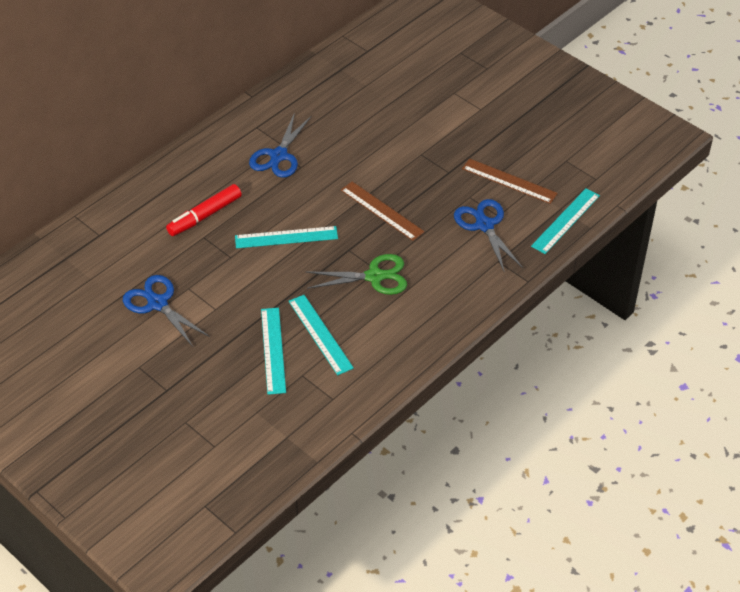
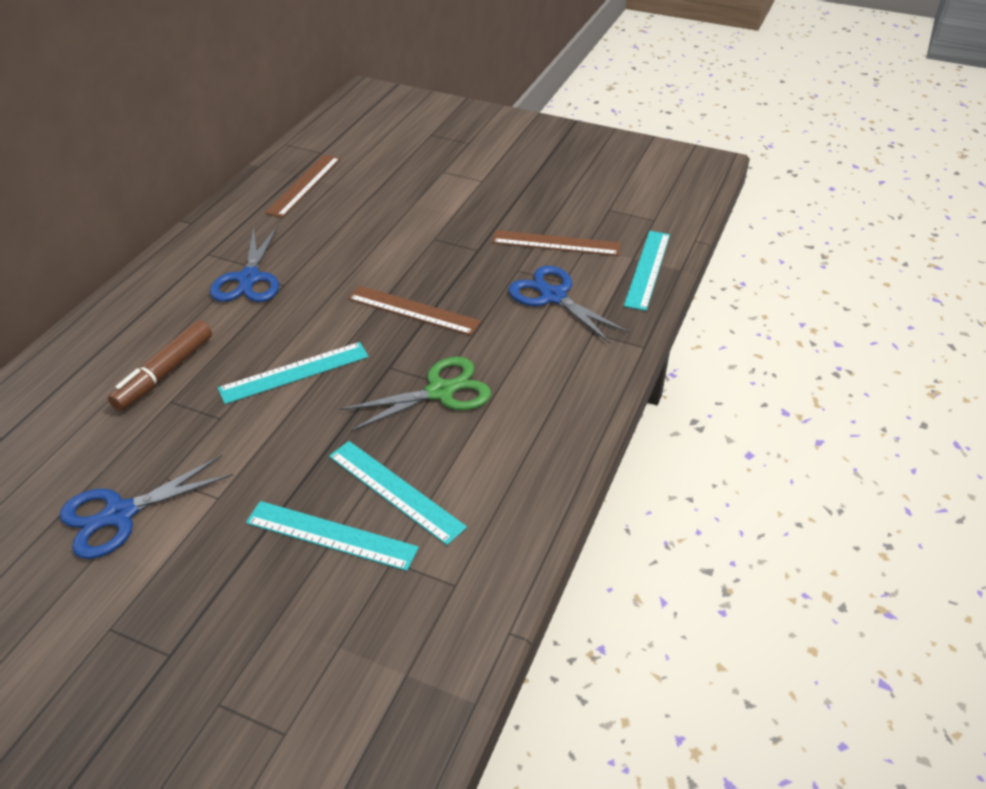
camera: 20 degrees left, 5 degrees down
blue scissors [123,275,210,347] -> blue scissors turned 60 degrees counterclockwise [60,455,233,559]
red marker [166,184,242,236] -> brown marker [108,320,212,411]
turquoise ruler [261,308,286,395] -> turquoise ruler turned 45 degrees counterclockwise [246,501,419,571]
none -> brown ruler [265,155,340,218]

